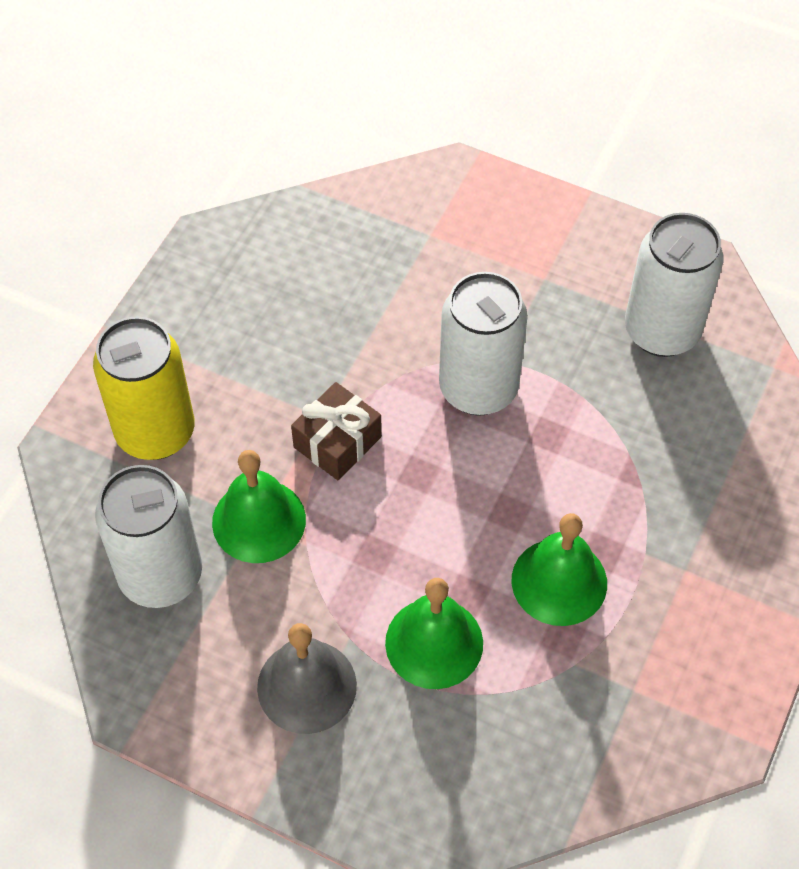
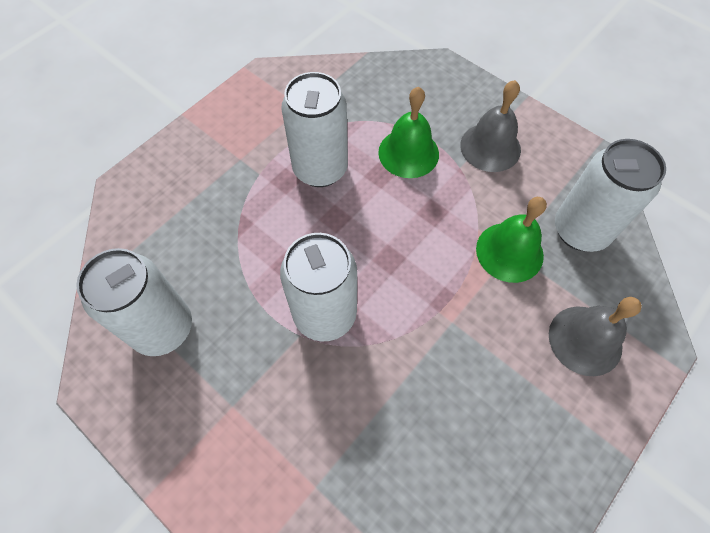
camera: 165 degrees left, 5 degrees up
yellow can [93,317,195,460] -> grey bell [549,297,642,376]
brown gift [291,382,382,480] -> none
green bell [512,513,607,626] -> white can [281,72,348,187]

